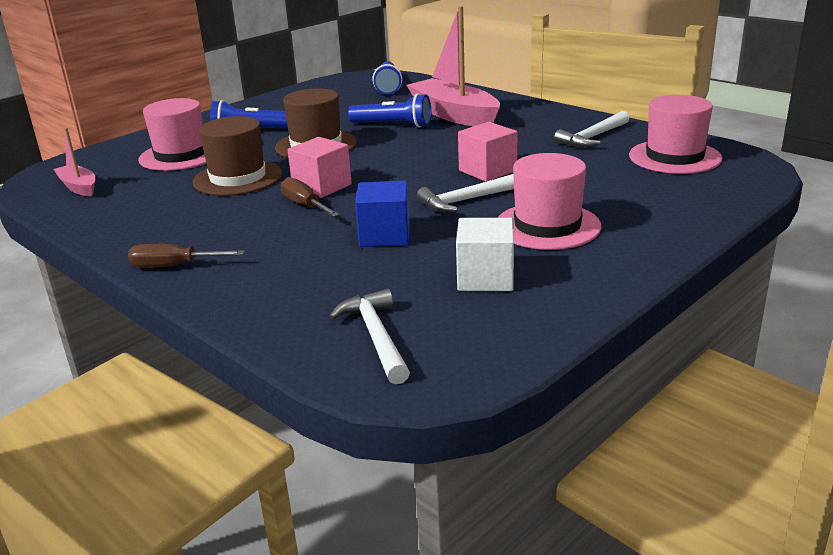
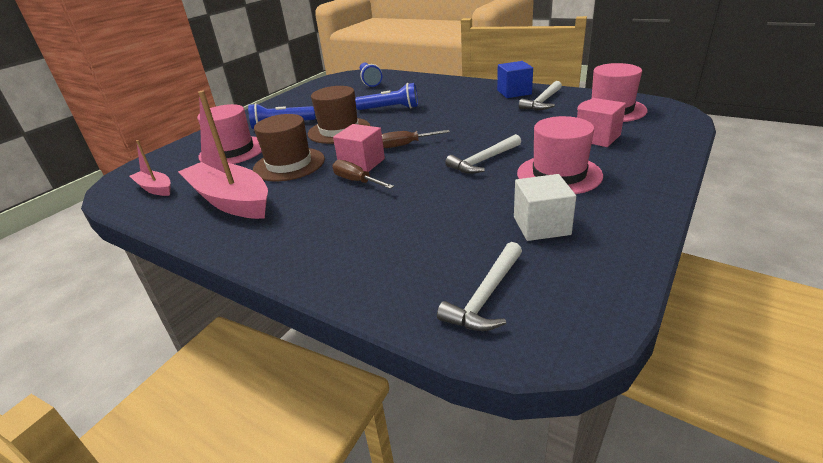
camera: 10 degrees left, 5 degrees up
brown screwdriver [128,244,245,268] -> brown screwdriver moved to [382,130,450,148]
white hammer [329,289,410,384] -> white hammer turned 120 degrees counterclockwise [437,242,522,331]
blue cube [355,181,409,247] -> blue cube moved to [497,61,533,98]
pink boat [407,6,500,126] -> pink boat moved to [178,91,268,219]
pink cube [458,122,517,182] -> pink cube moved to [577,98,626,147]

